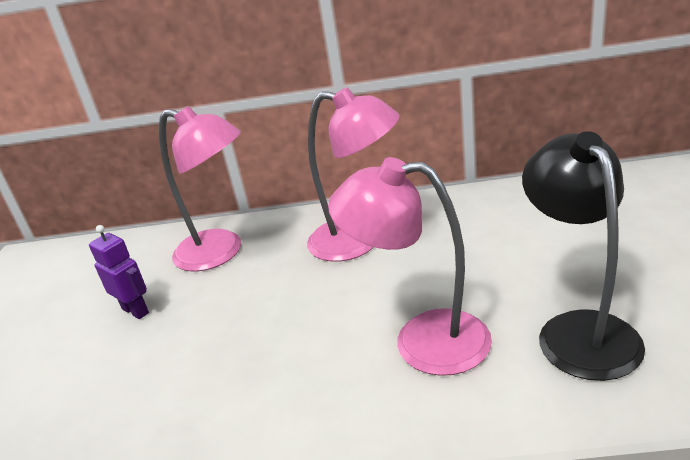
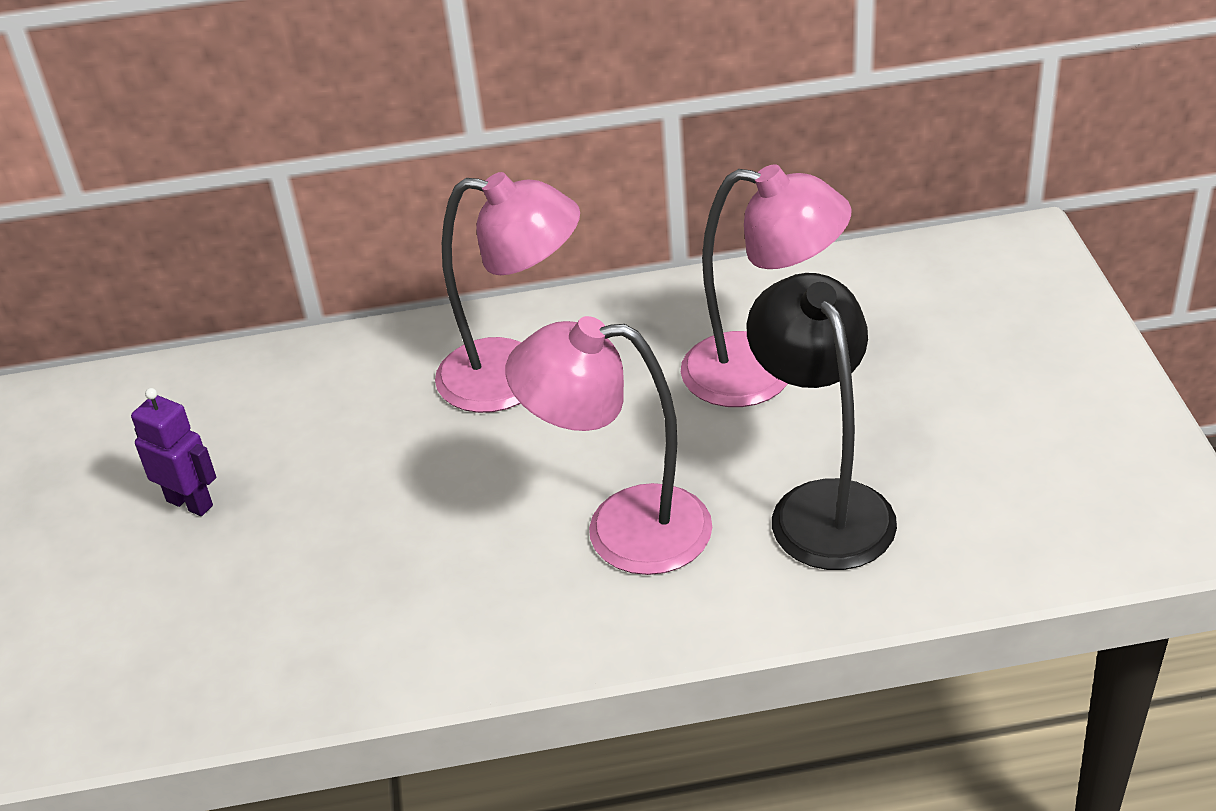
camera: 10 degrees left, 10 degrees up
pink lamp [159,106,241,272] -> pink lamp moved to [681,164,852,407]

